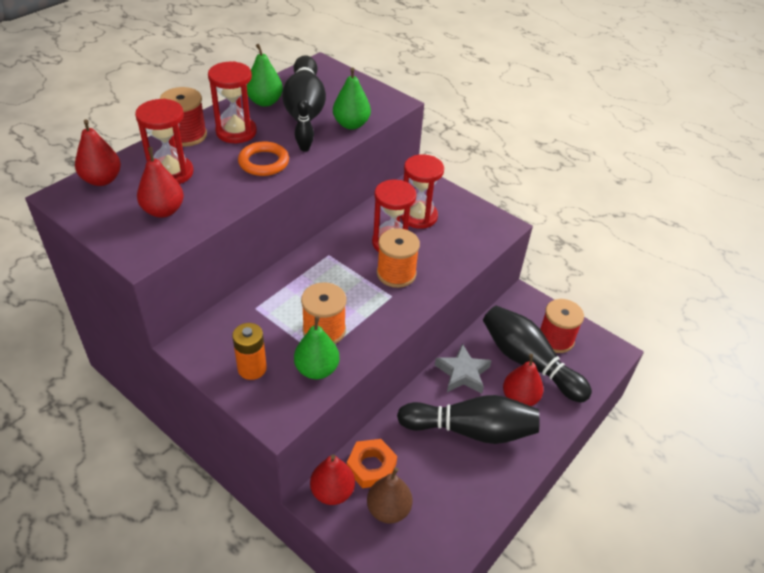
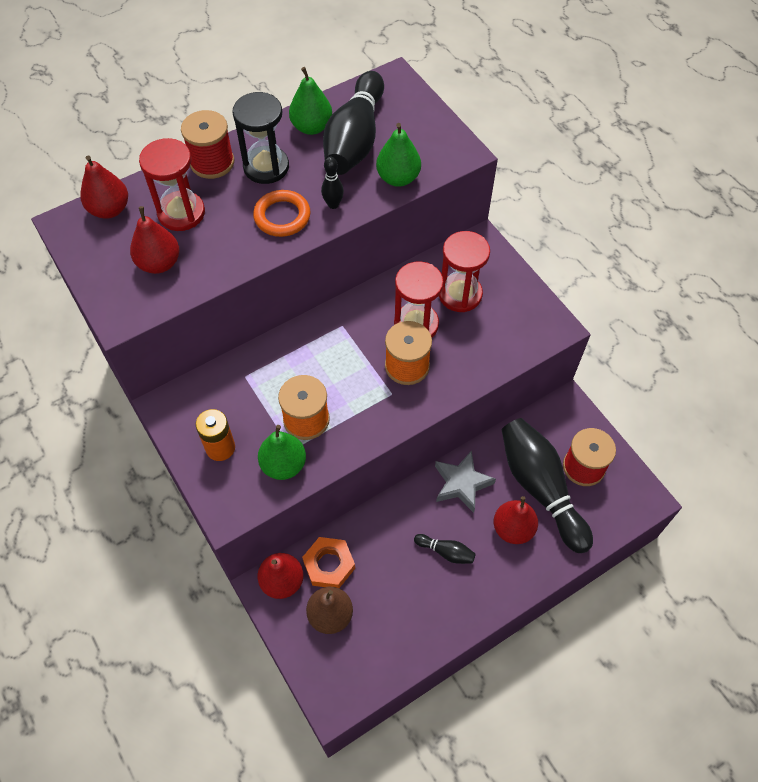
camera: 20 degrees right, 15 degrees up
red hourglass [208,61,257,143] -> black hourglass [232,92,289,184]
black bowling pin [397,395,539,444] -> black bowling pin [414,534,475,564], size x0.42

